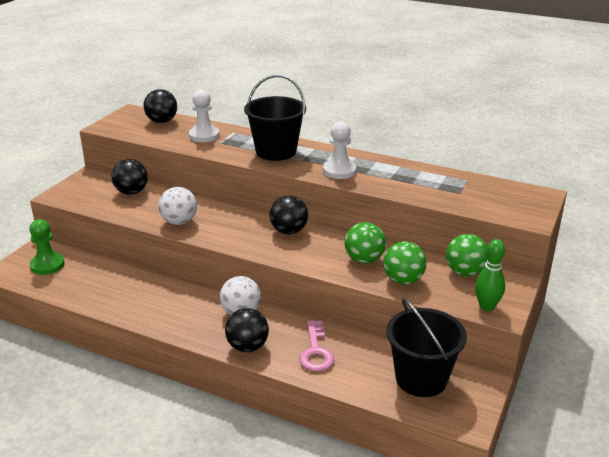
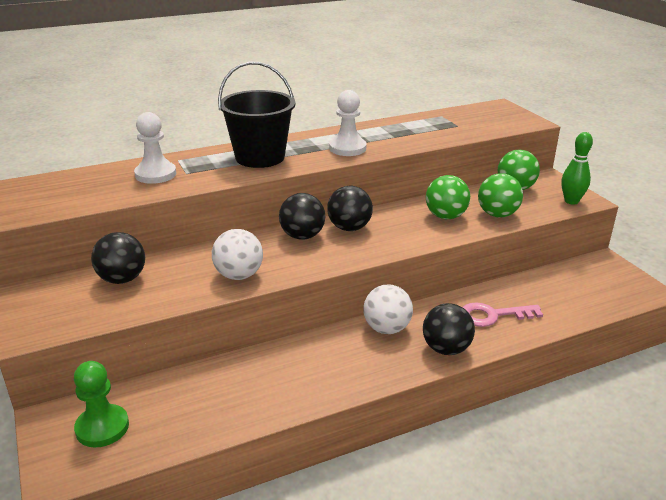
camera: 50 degrees left, 0 degrees up
black ball [143,89,177,123] -> black ball moved to [279,193,325,240]
pink key [299,320,334,372] -> pink key turned 135 degrees clockwise [463,302,543,327]
black bucket [386,298,467,397] -> none

